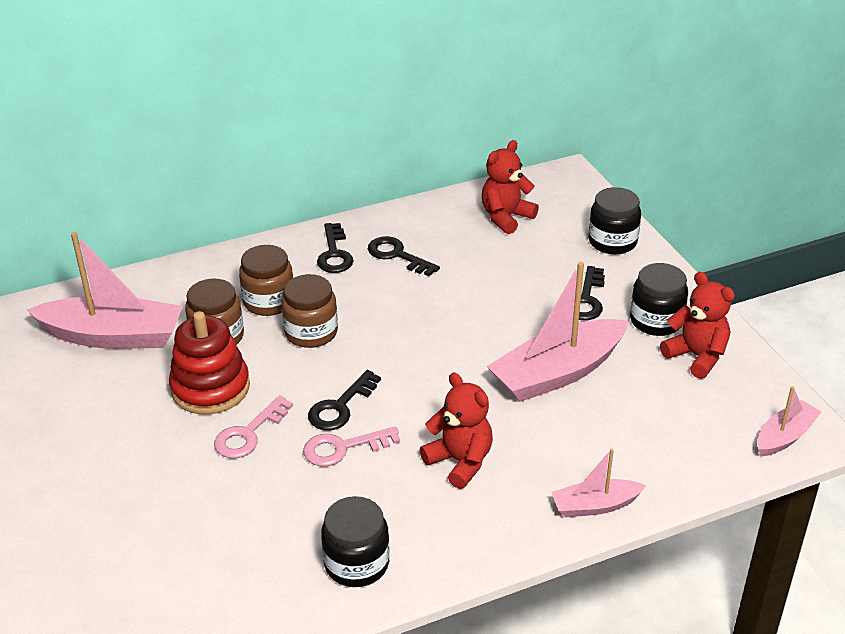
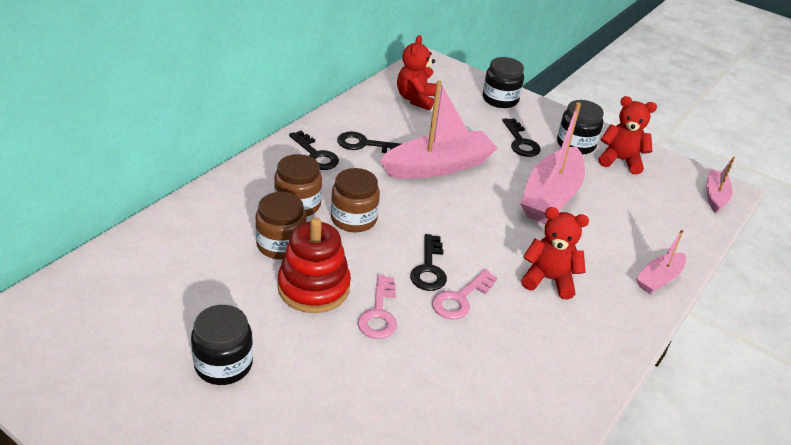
camera: 35 degrees left, 0 degrees up
pink boat [27,232,183,349] -> pink boat moved to [380,80,497,179]
black jar [321,496,390,587] -> black jar moved to [191,305,253,385]

